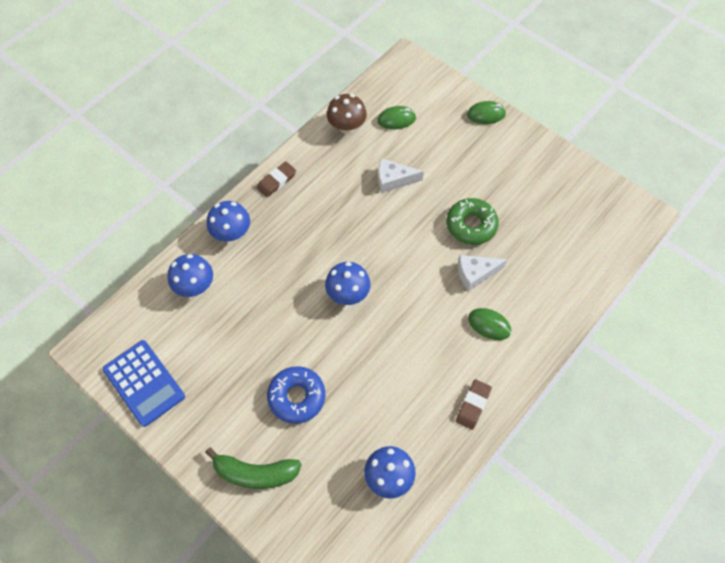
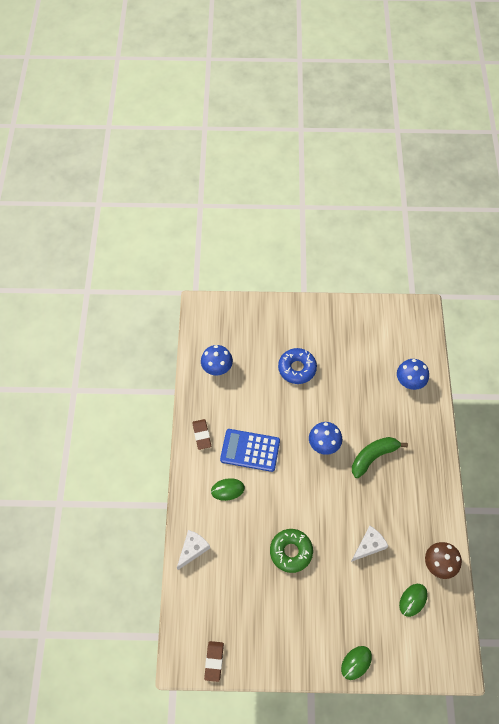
camera: 140 degrees right, 0 degrees up
blue calculator [103,340,185,427] -> blue calculator moved to [220,429,280,472]
green banana [205,447,302,489] -> green banana moved to [352,437,408,478]
blue mushroom [207,201,250,242] -> none
brown eraser [257,162,296,197] -> brown eraser moved to [204,641,224,682]
white cheese [458,255,508,291] -> white cheese moved to [177,530,210,570]

